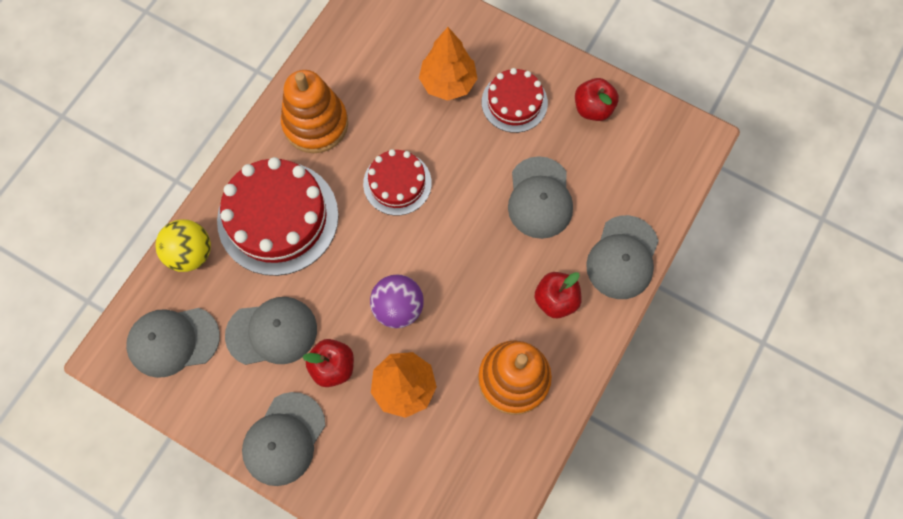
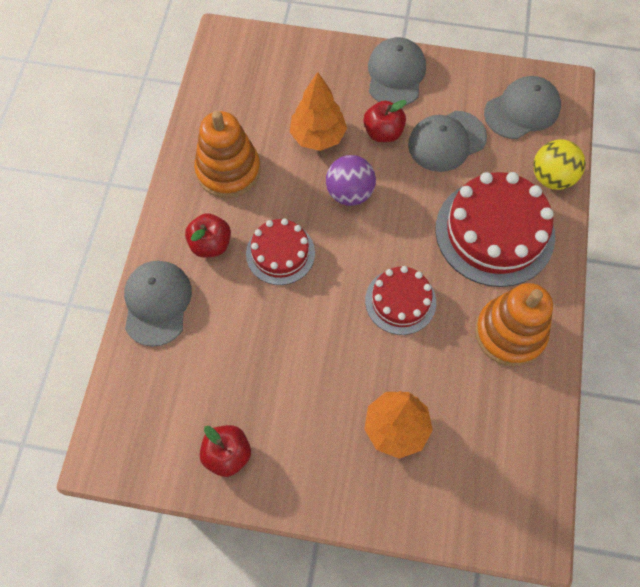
camera: 160 degrees right, 5 degrees down
red cake [482,68,548,133] -> red cake moved to [246,218,315,285]
grey cap [508,156,573,239] -> none

